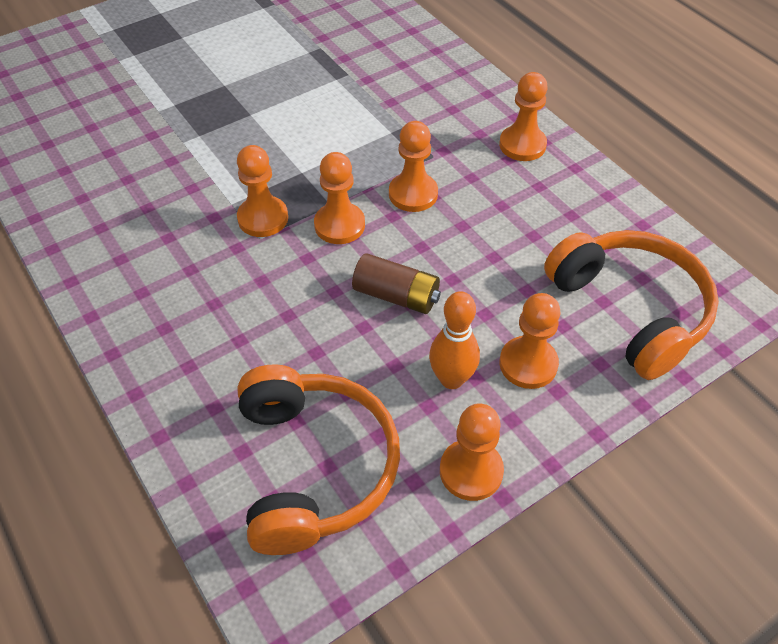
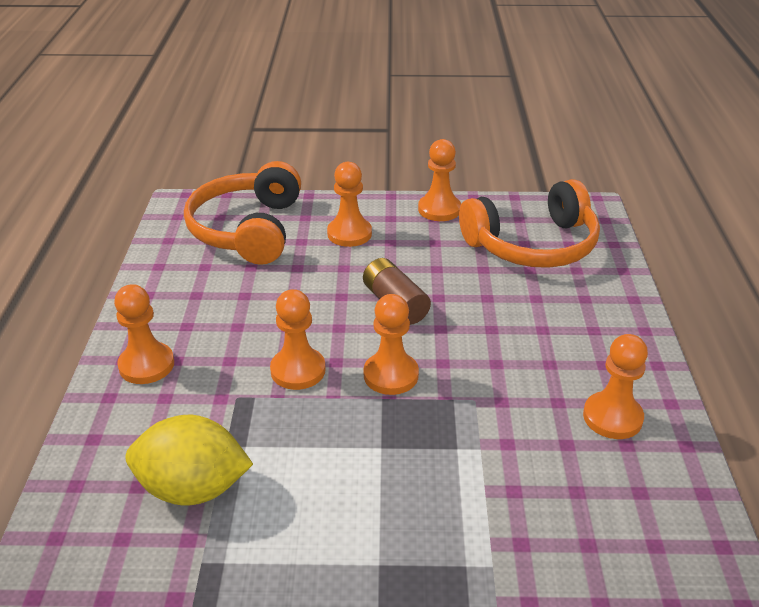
camera: 145 degrees left, 15 degrees down
orange pawn [237,145,288,237] -> orange pawn moved to [583,334,648,439]
orange headphones [237,364,400,555] -> orange headphones turned 135 degrees counterclockwise [459,179,600,268]
orange bowling pin [429,291,480,389] -> none
none -> yellow lemon [125,415,253,506]

